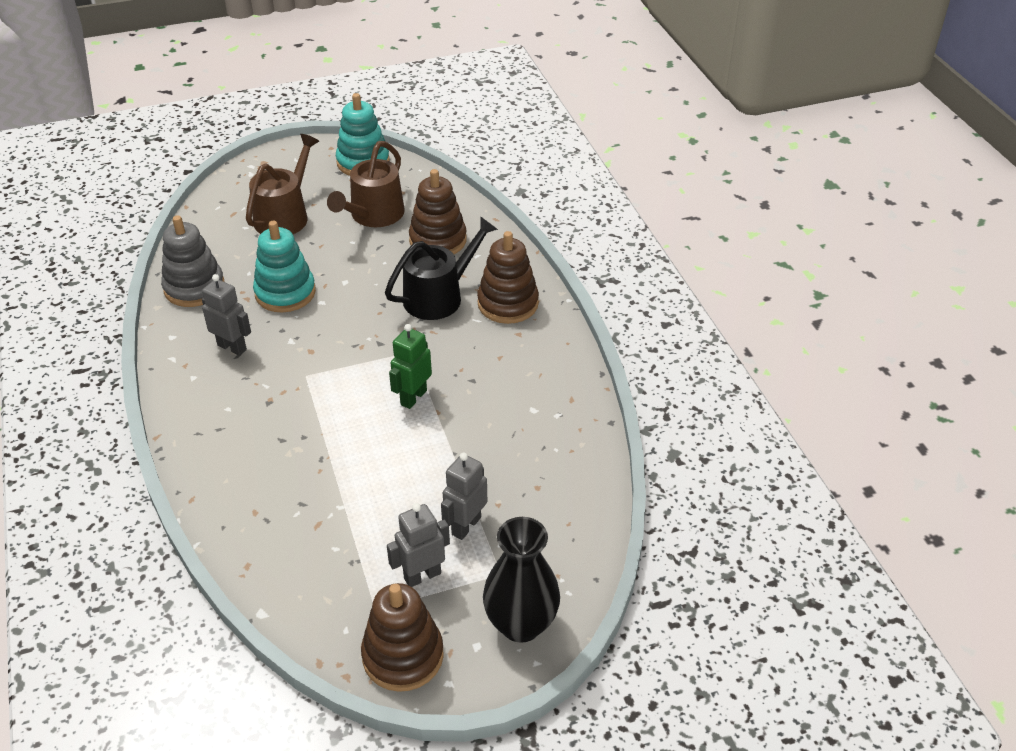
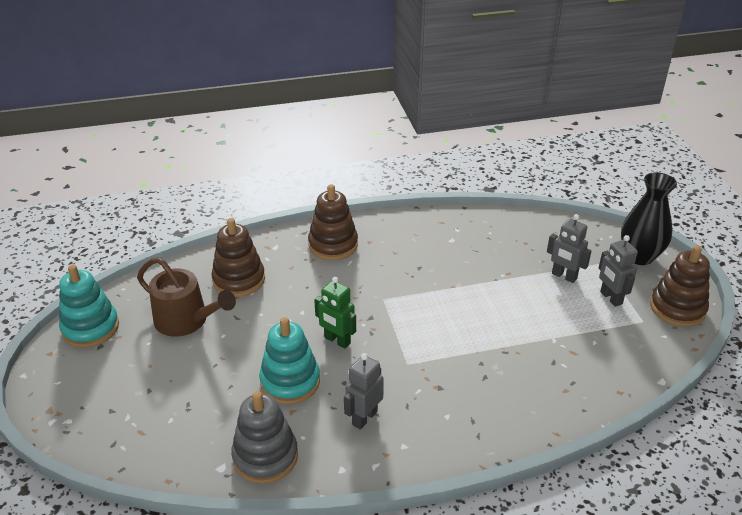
camera: 85 degrees left, 5 degrees down
brown watering can [246,134,319,234] -> none
black watering can [385,216,498,320] -> none
green robot [389,324,432,409] -> green robot moved to [314,277,356,349]

